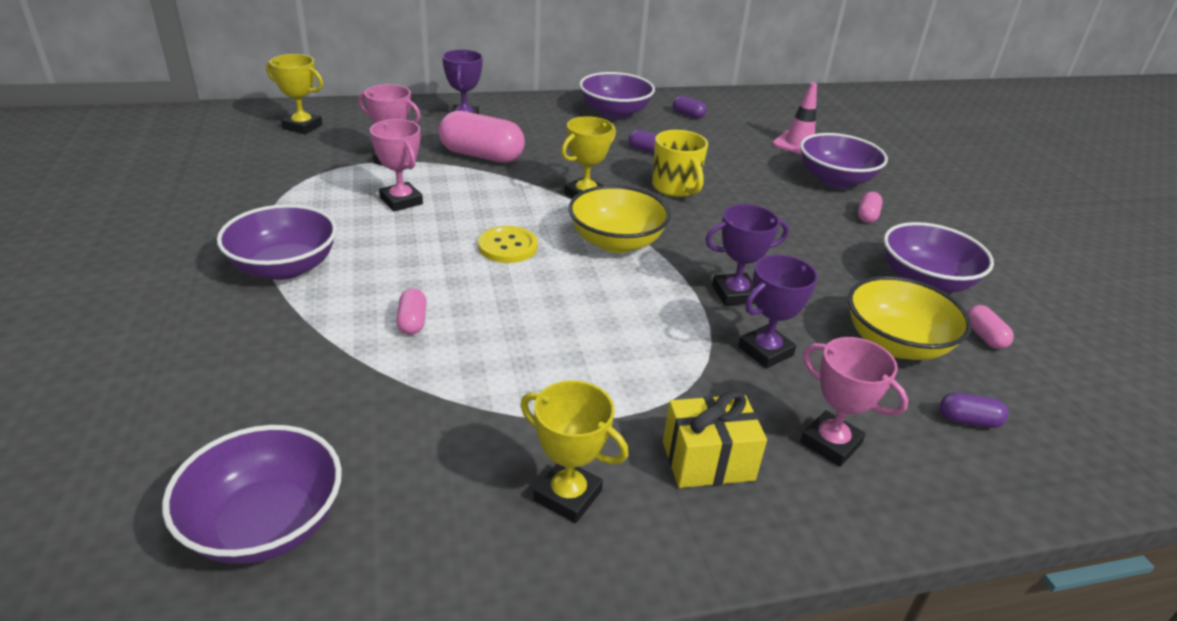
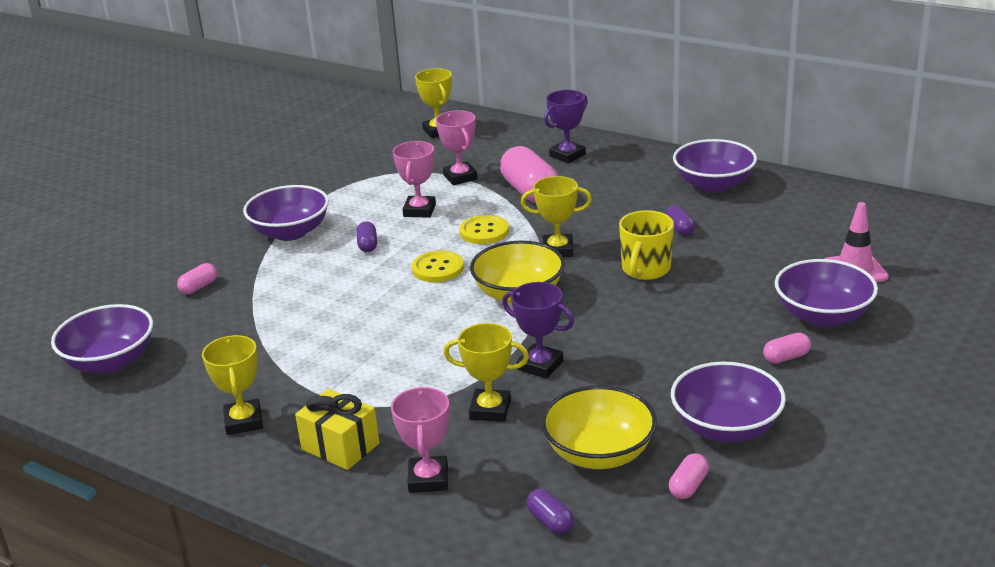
camera: 50 degrees right, 5 degrees down
pink capsule [396,288,427,335] -> pink capsule moved to [177,263,217,294]
purple capsule [673,96,707,119] -> purple capsule moved to [356,221,377,252]
purple trophy [738,255,818,369] -> yellow trophy [444,323,529,422]
none -> yellow button [459,215,509,244]

